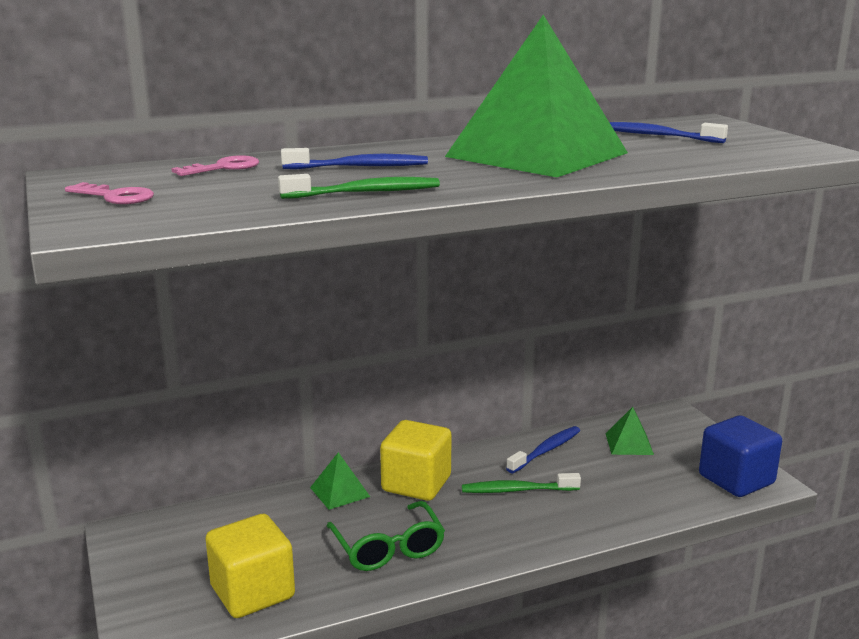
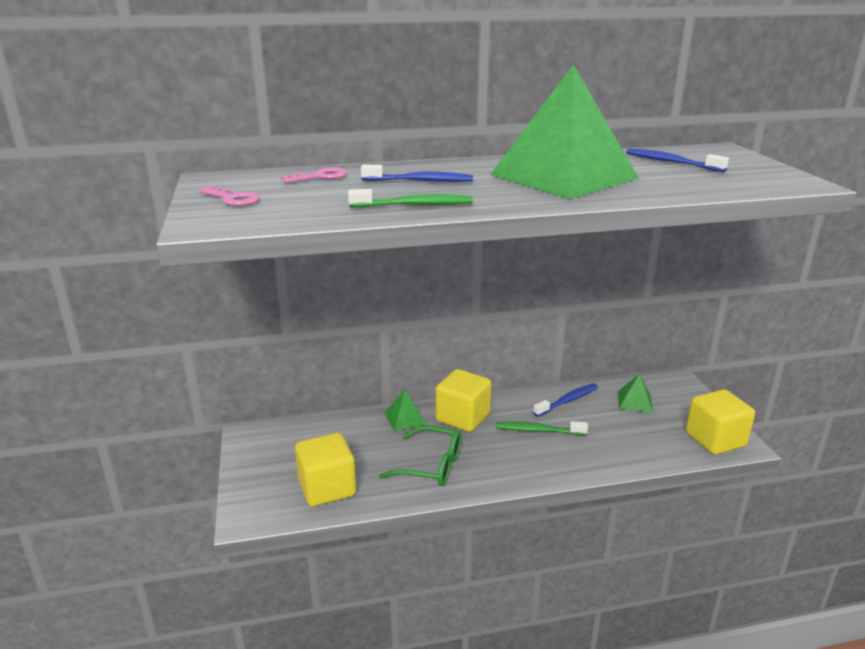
camera: 10 degrees right, 5 degrees up
green glasses [326,501,445,571] -> green glasses turned 60 degrees counterclockwise [379,426,462,486]
blue cube [699,415,782,497] -> yellow cube [686,389,755,455]

